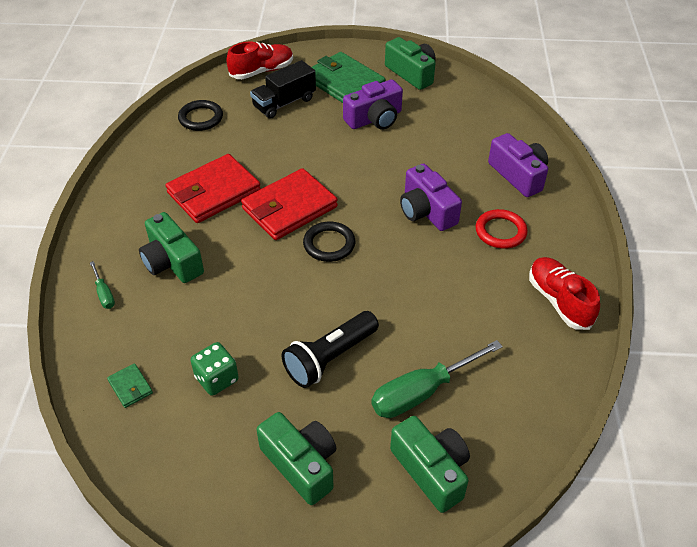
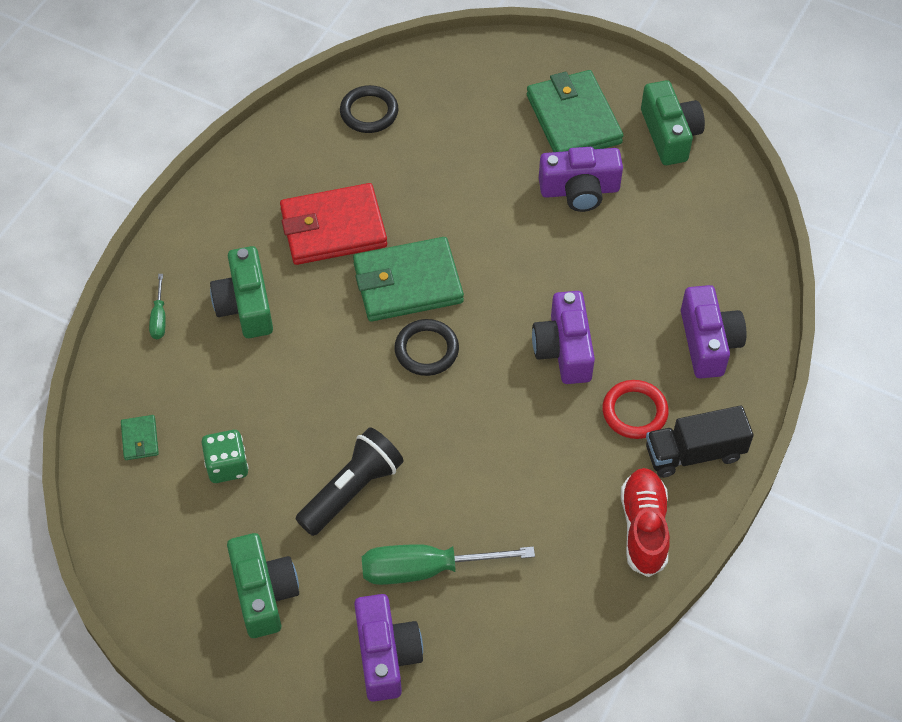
camera: 25 degrees right, 10 degrees up
red shoe [226,42,293,79] -> none
red wallet [241,168,338,240] -> green wallet [353,237,464,322]
black truck [250,60,316,119] -> black truck moved to [646,405,754,478]
black flashlight [281,311,379,388] -> black flashlight turned 150 degrees clockwise [296,427,404,536]
green camera [390,416,470,513] -> purple camera [354,594,423,702]

